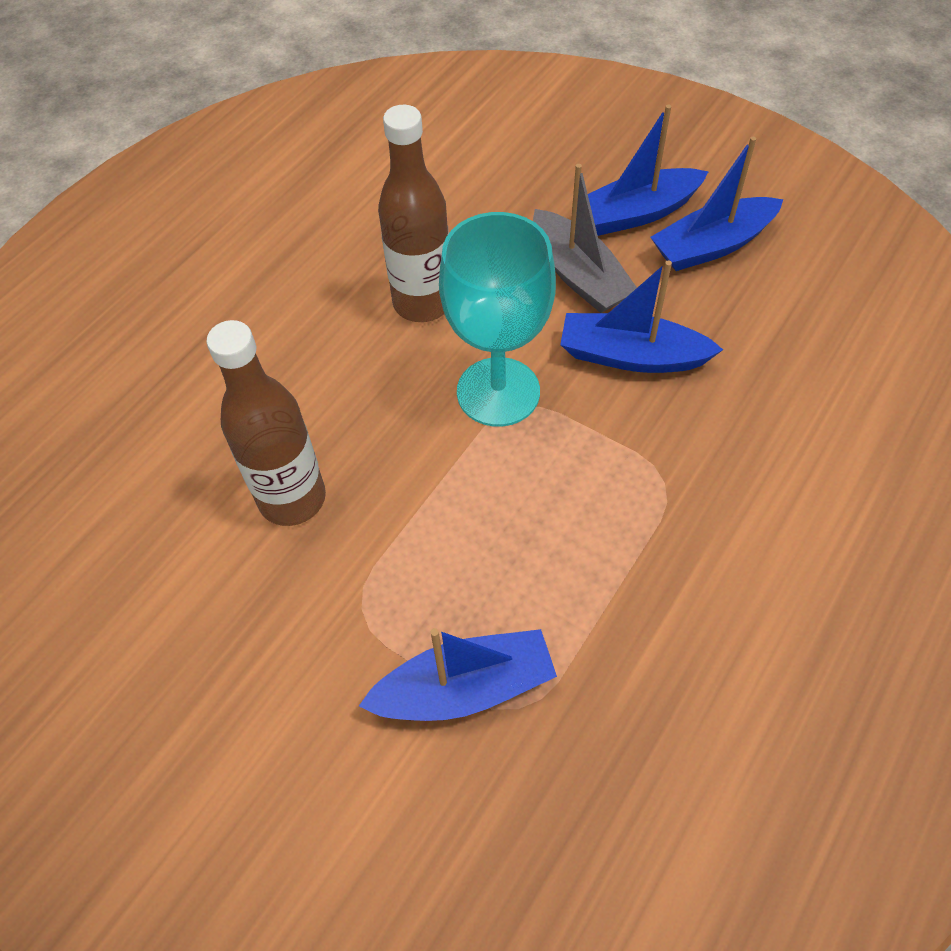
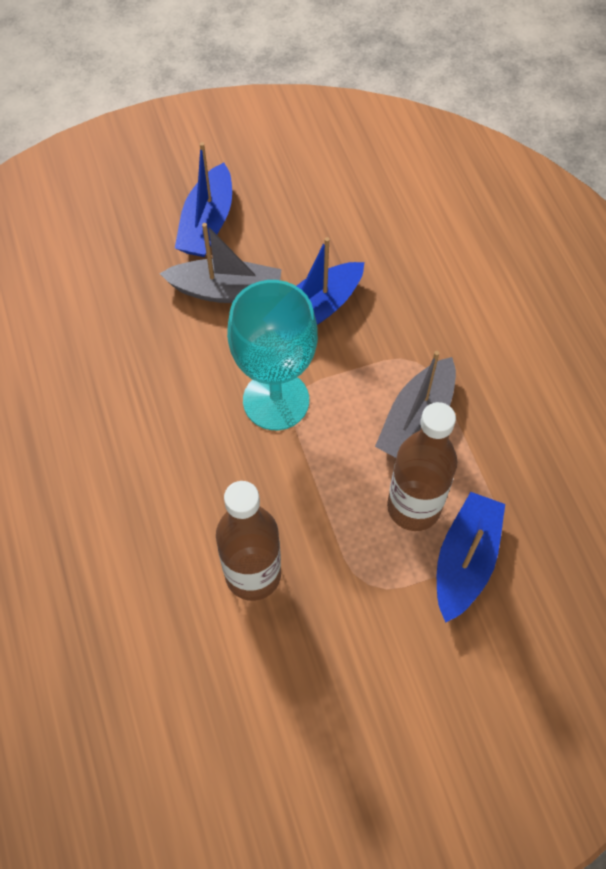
camera: 55 degrees left, 5 degrees up
brown bottle [378,105,449,322] -> brown bottle moved to [387,402,458,531]
blue boat [650,137,783,271] -> none
none -> grey boat [375,351,456,458]

